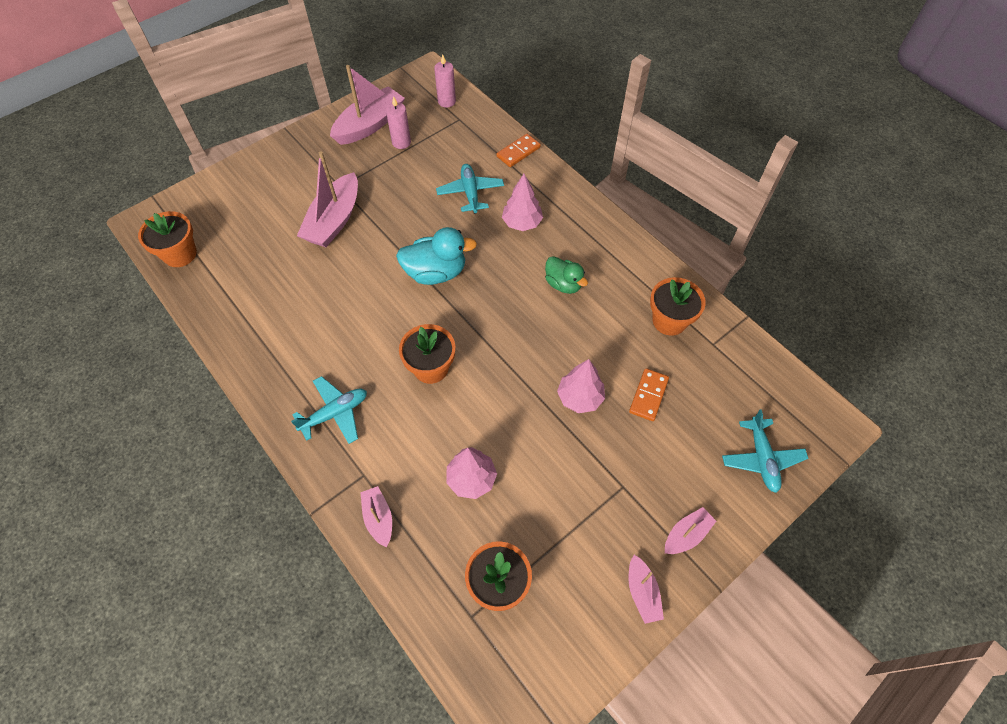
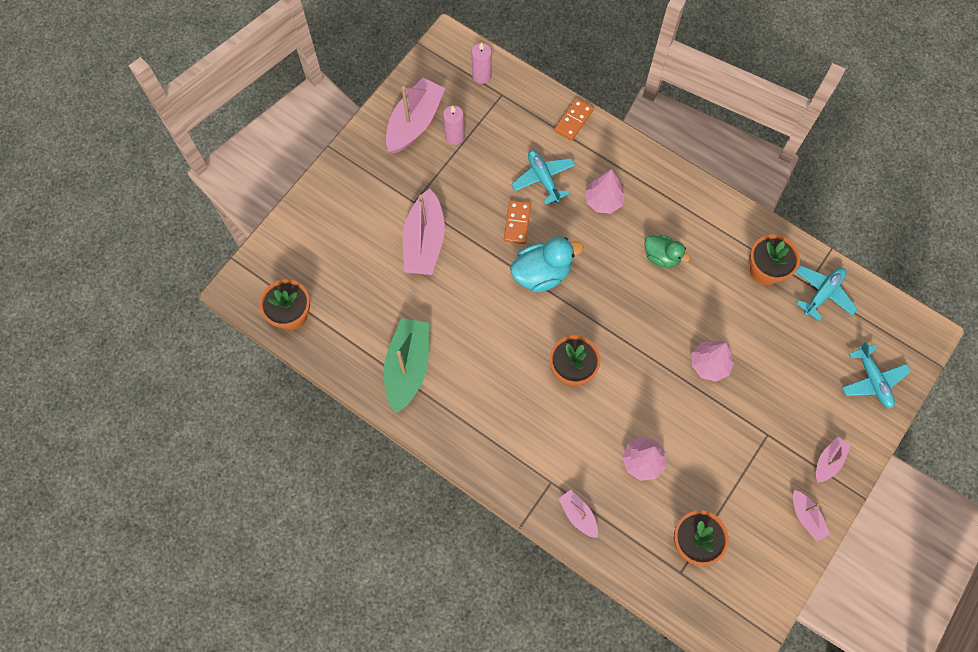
camera: 15 degrees left, 10 degrees up
turquoise plane [291,376,367,444] -> turquoise plane moved to [796,265,857,321]
orange domino [629,368,669,421] -> orange domino moved to [504,200,531,244]
none -> green boat [383,318,429,413]

